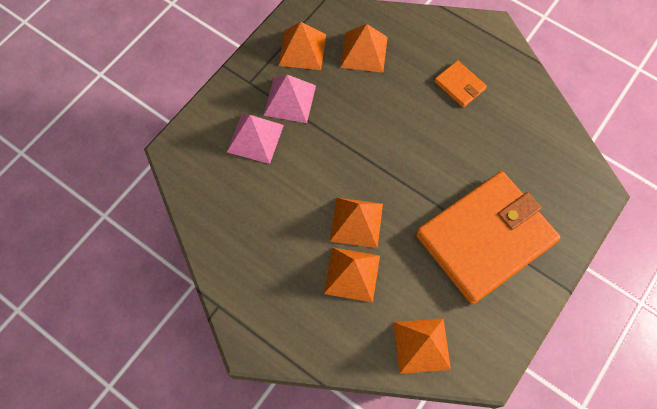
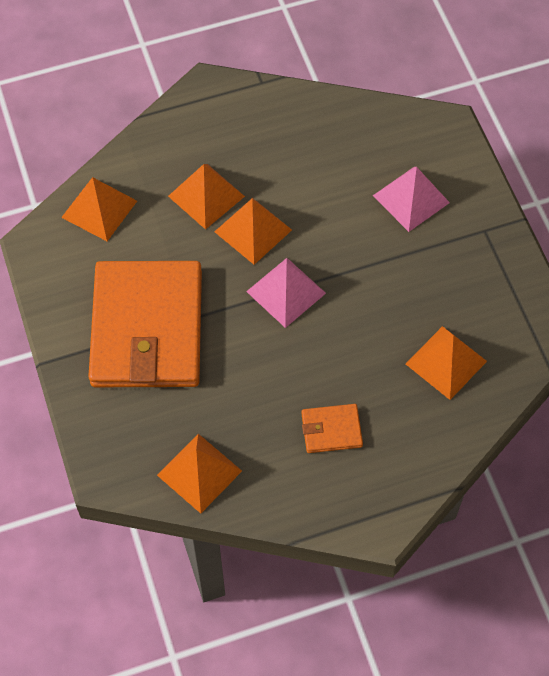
camera: 125 degrees right, 5 degrees down
pink pyramid [263,75,316,123] -> pink pyramid moved to [246,258,326,328]
orange pyramid [278,22,326,70] -> orange pyramid moved to [157,434,242,513]

